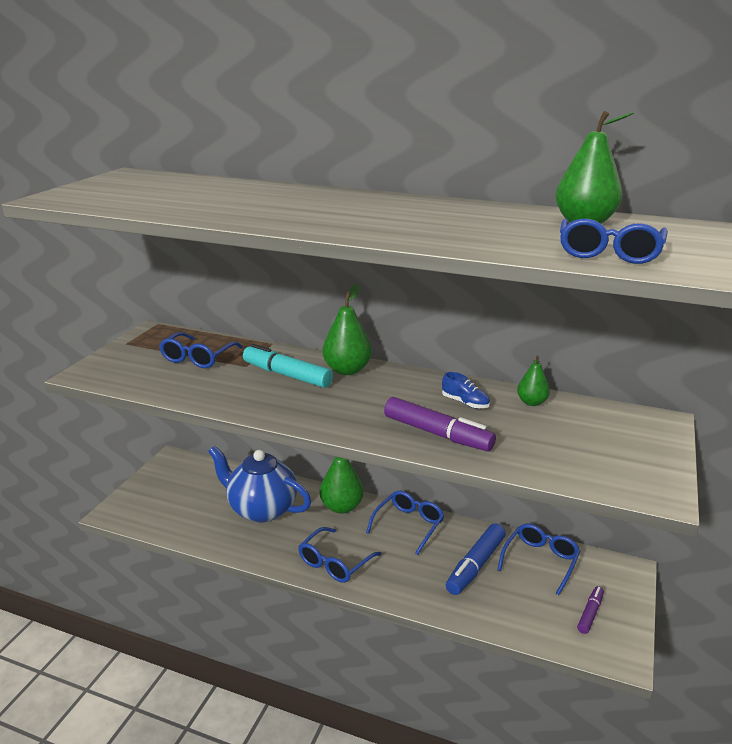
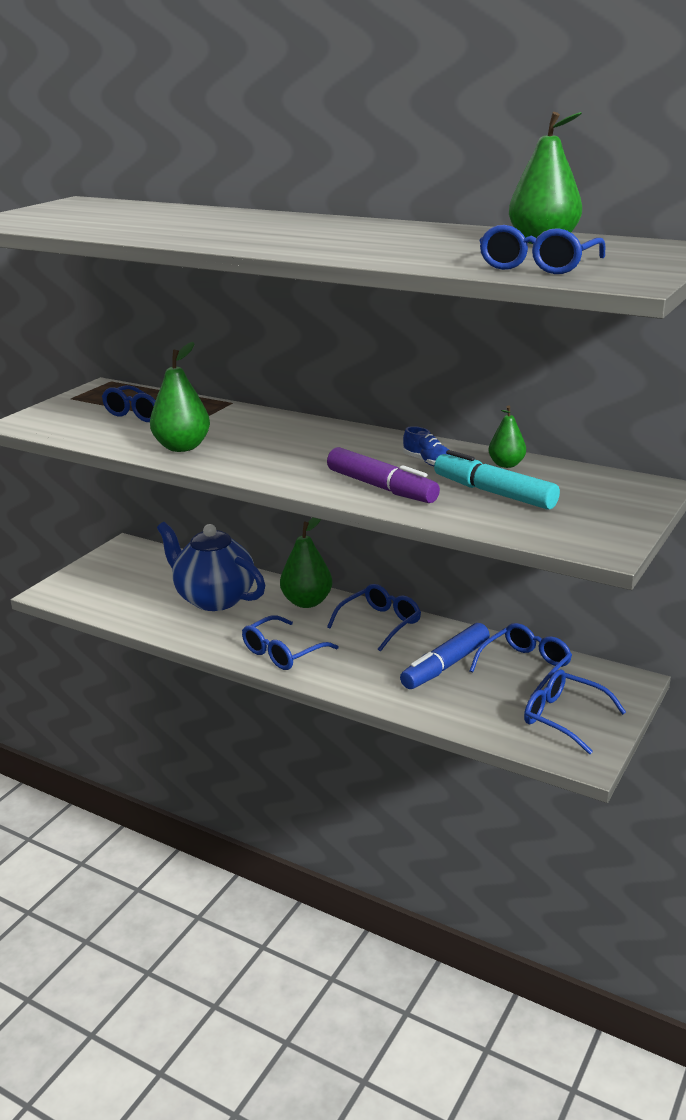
camera: 10 degrees right, 0 degrees up
turquoise marker [243,344,333,388] -> turquoise marker moved to [434,450,560,510]
green pear [322,284,372,375] -> green pear moved to [150,342,210,452]
purple marker [577,586,604,634] -> blue glasses [524,669,626,754]

